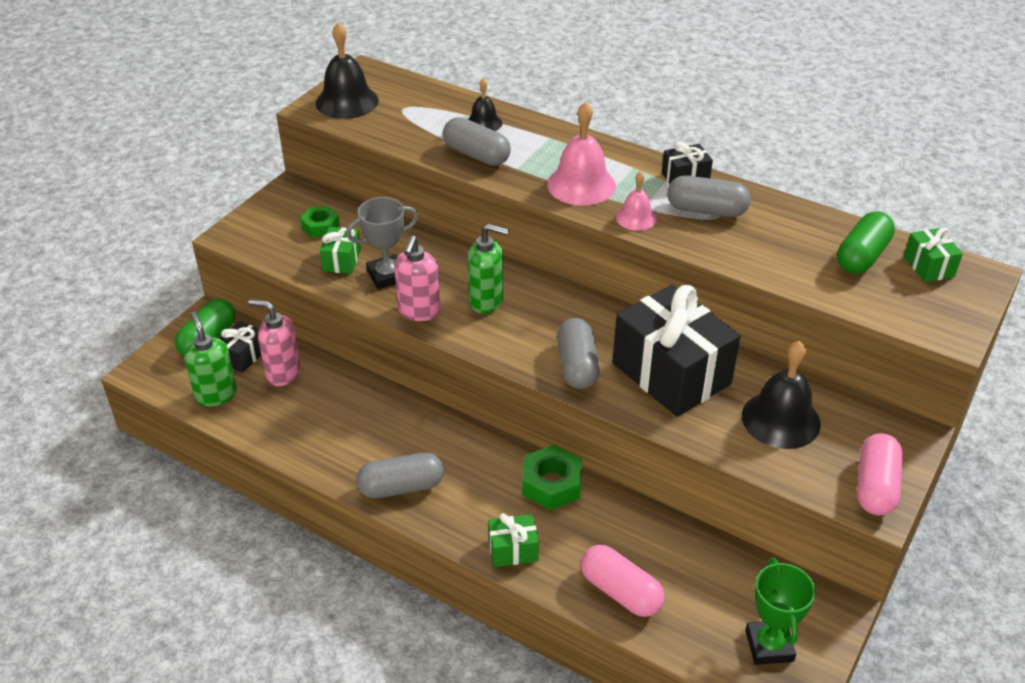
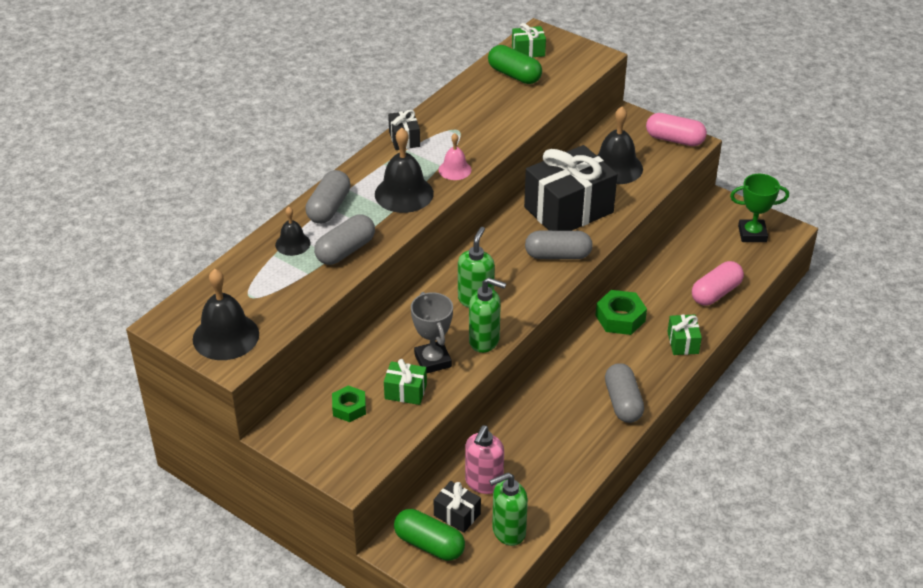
camera: 85 degrees left, 0 degrees up
pink soap dispenser [394,235,441,321] -> green soap dispenser [469,277,506,353]
pink bell [547,102,616,206] -> black bell [375,128,434,213]
grey capsule [667,175,751,217] -> grey capsule moved to [305,170,351,224]

